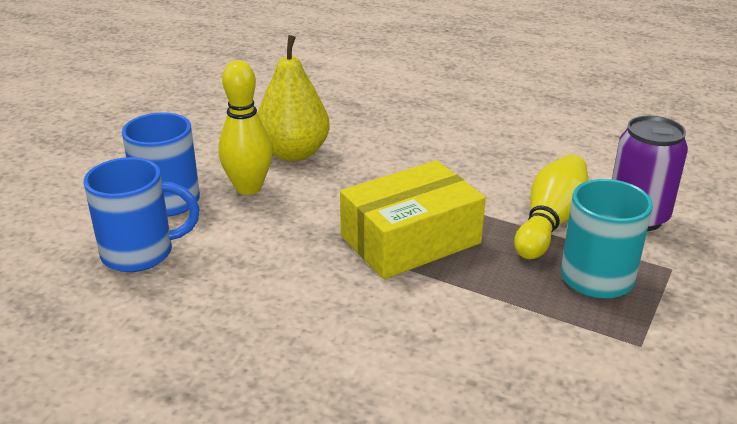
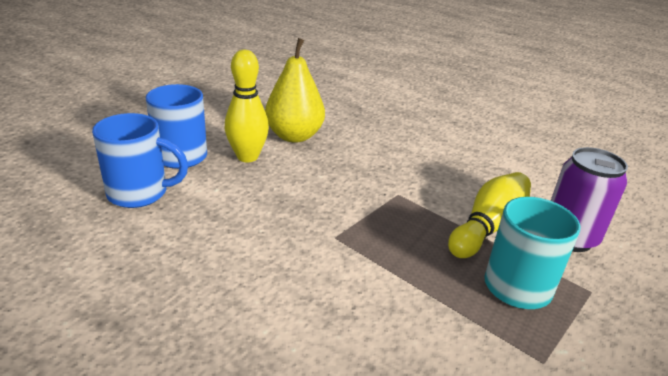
camera: 10 degrees right, 0 degrees up
yellow box [340,160,486,279] -> none

